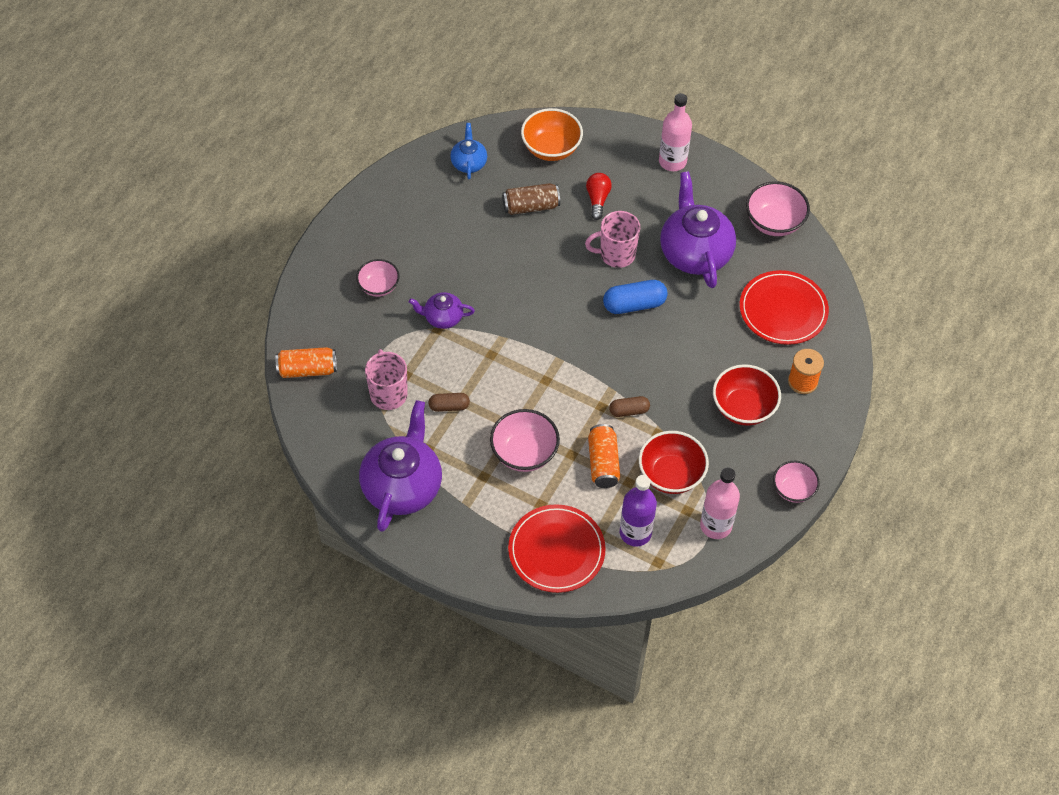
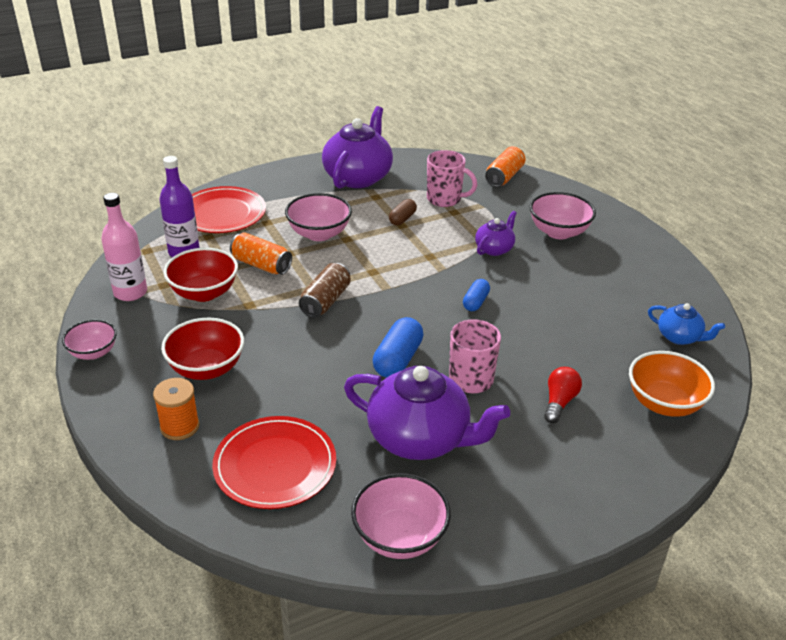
camera: 125 degrees right, 20 degrees down
pink bowl [356,259,400,297] -> pink bowl [529,192,596,239], size x1.52
purple teapot [359,400,442,532] -> purple teapot turned 120 degrees counterclockwise [322,106,393,188]
brown can [502,183,560,215] -> brown can moved to [299,263,351,318]
red light bulb [586,173,612,220] -> red light bulb turned 105 degrees counterclockwise [544,367,582,423]
brown capsule [609,396,650,417] -> none
pink bottle [659,93,692,171] -> none
none -> blue capsule [463,279,490,311]

